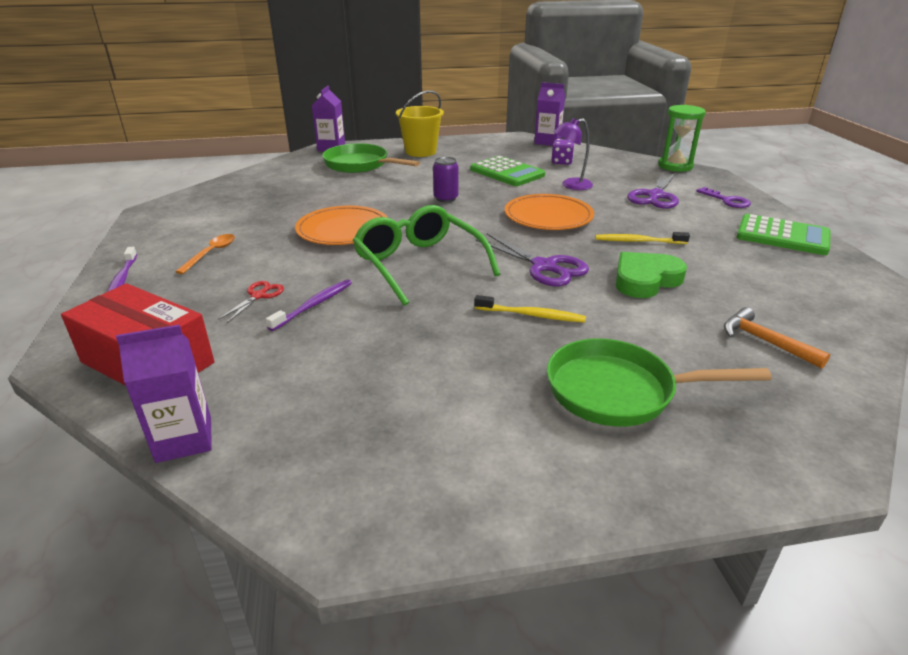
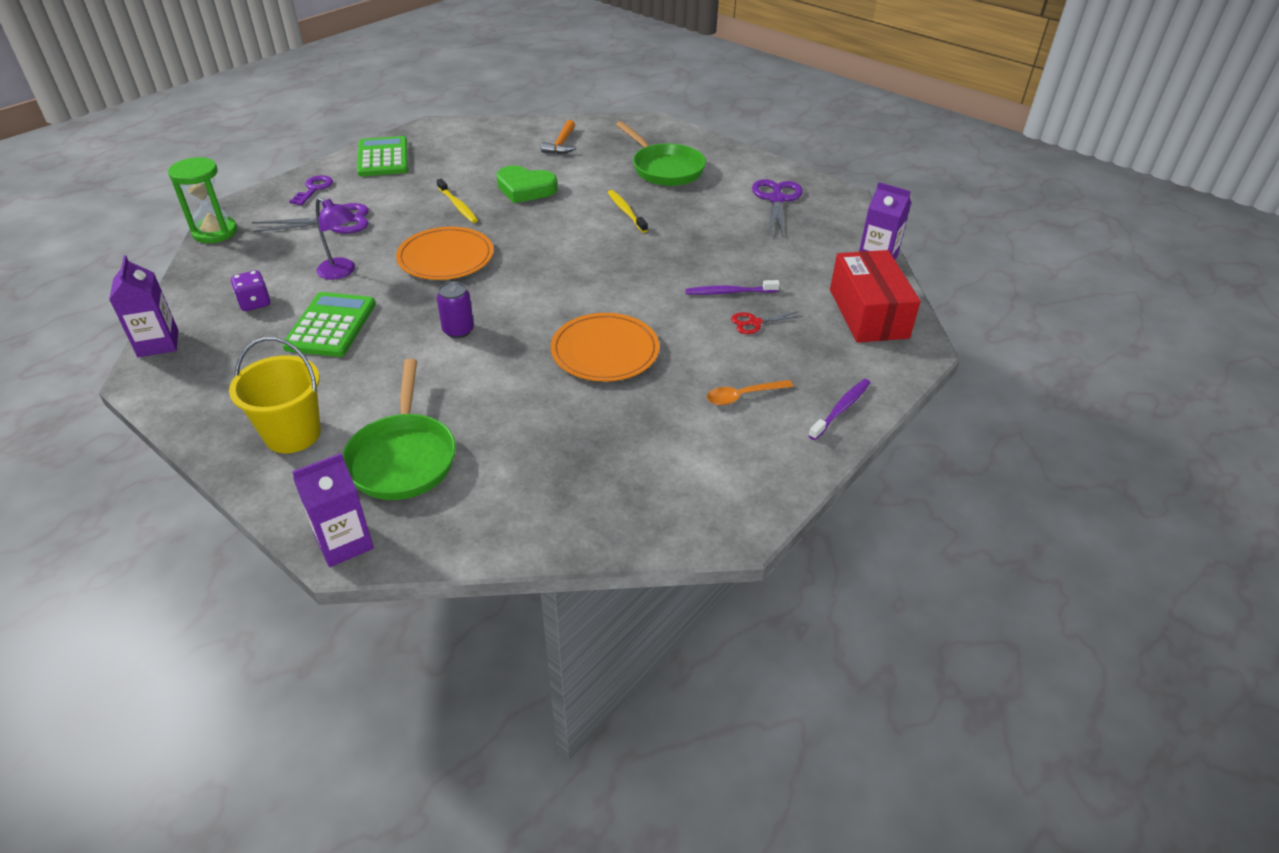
camera: 130 degrees left, 10 degrees up
green glasses [353,205,501,306] -> none
purple scissors [476,233,589,286] -> purple scissors moved to [752,179,803,237]

